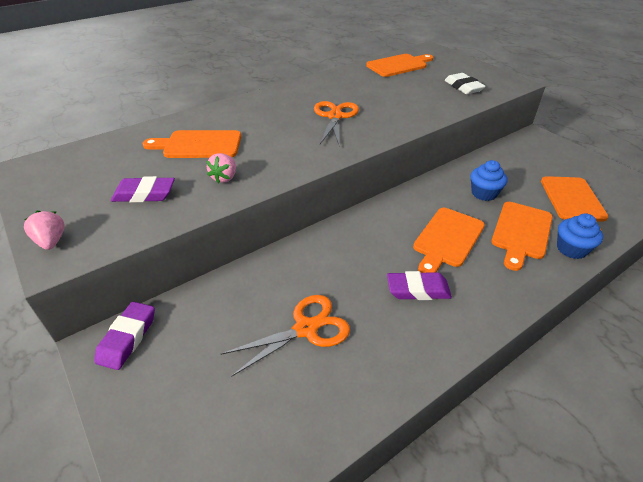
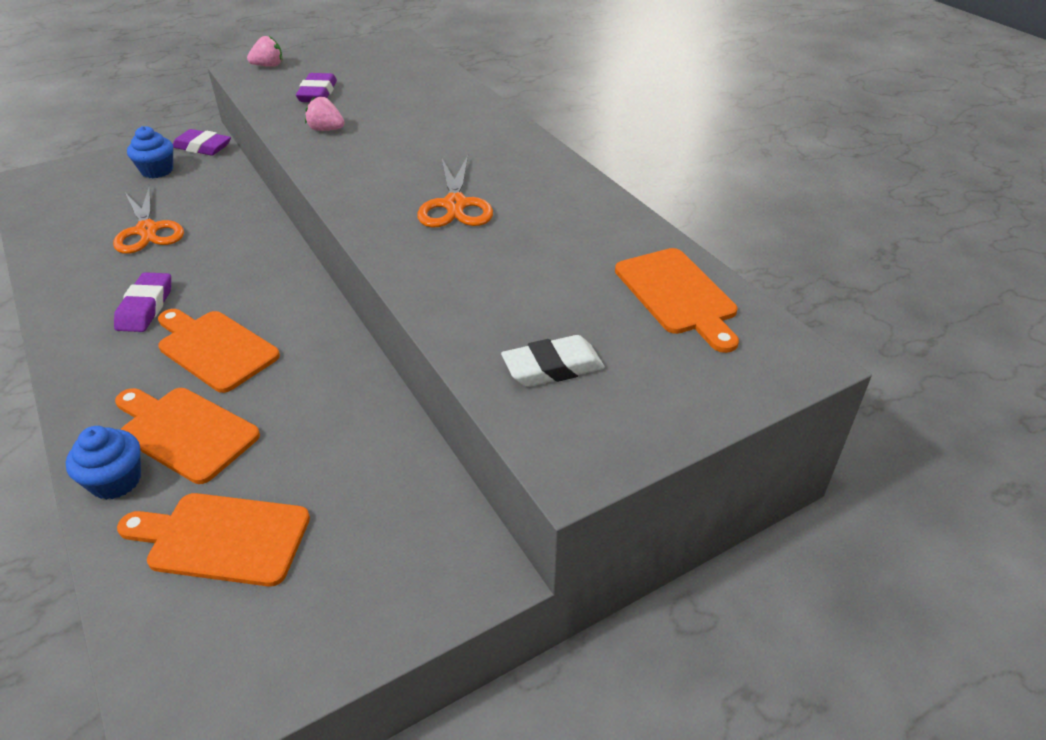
camera: 95 degrees right, 0 degrees up
orange cutting board [143,130,241,158] -> none
orange scissors [314,101,359,147] -> orange scissors turned 75 degrees clockwise [417,155,493,227]
blue cupcake [471,160,507,201] -> blue cupcake moved to [127,126,173,178]

